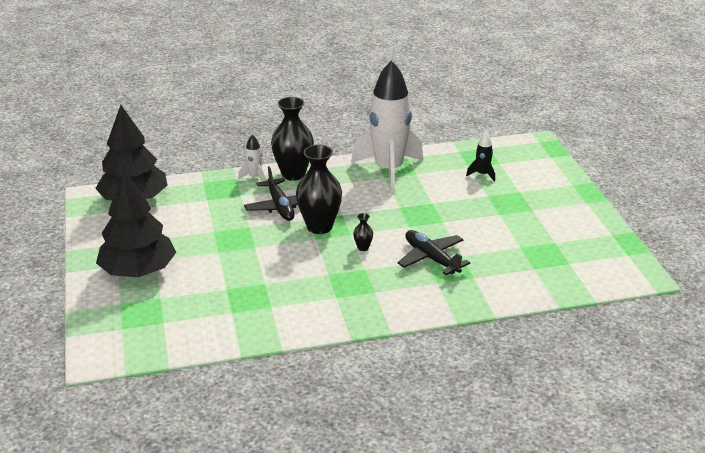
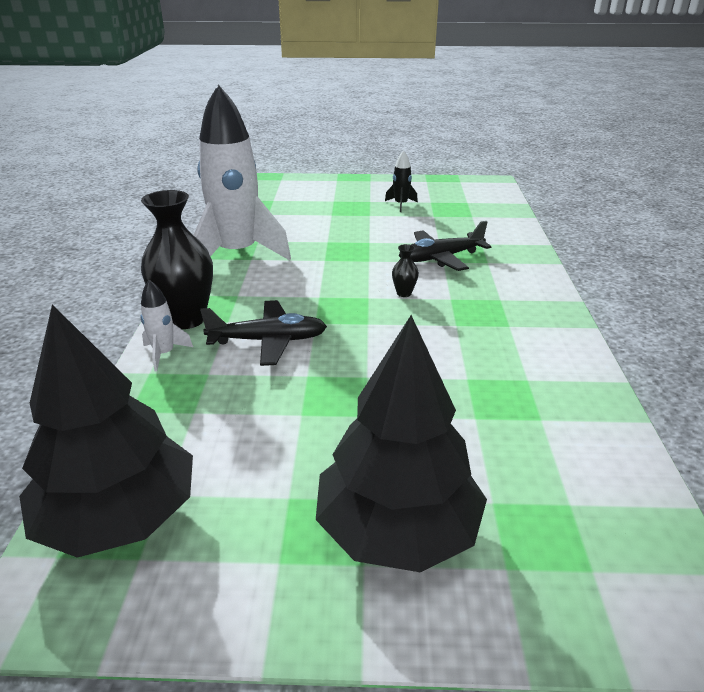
camera: 75 degrees left, 0 degrees up
black vase [296,145,342,234] -> none
black rocket [466,132,495,182] -> black rocket moved to [385,150,418,212]

